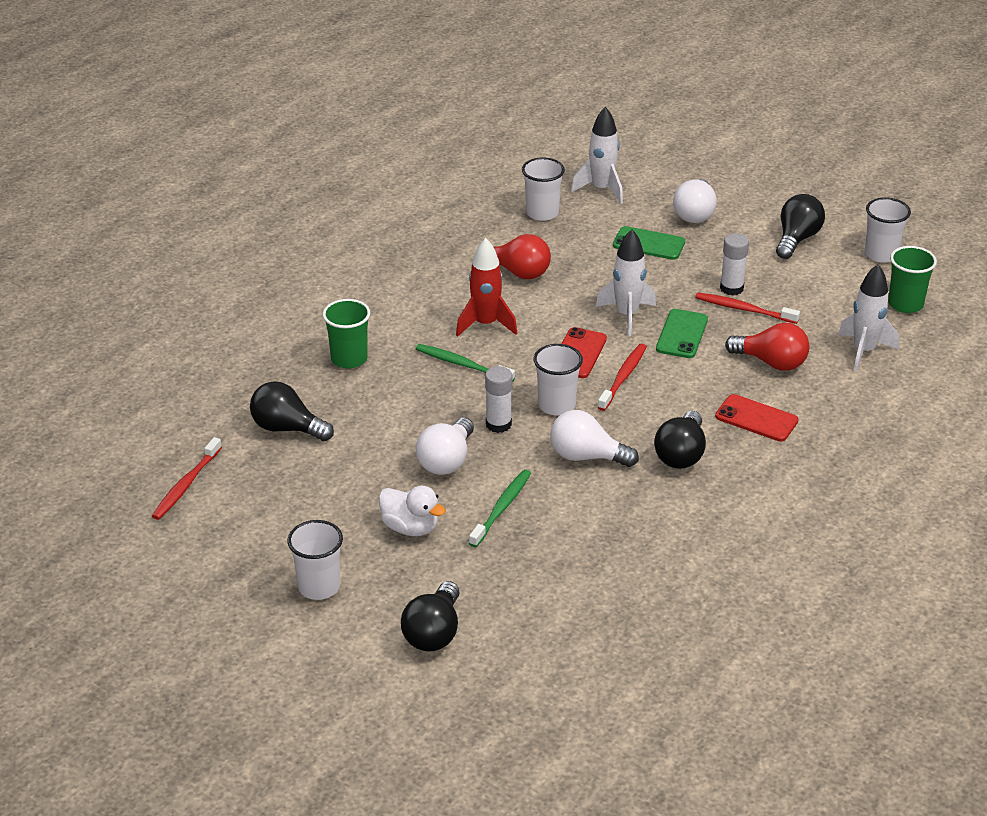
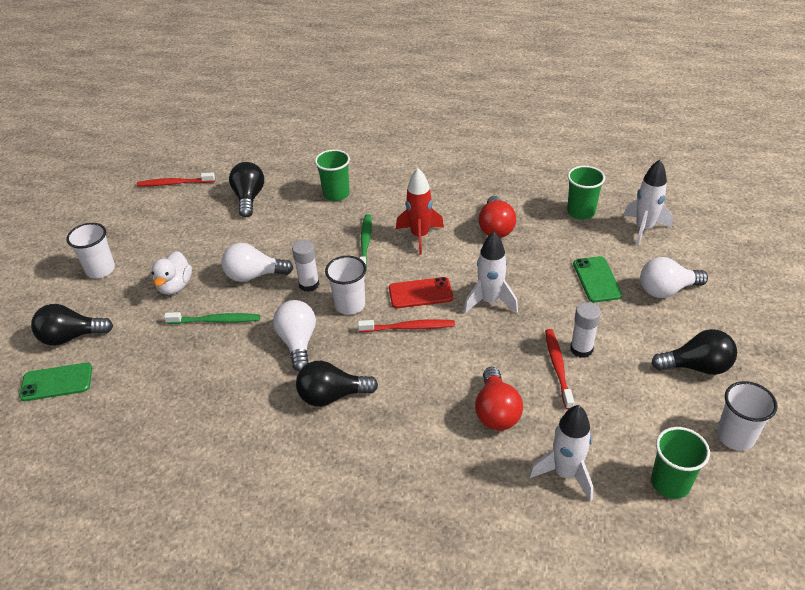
camera: 65 degrees right, 5 degrees up
white cup [522,157,565,221] -> green cup [567,166,605,219]
green phone [656,309,708,358] -> green phone moved to [19,362,92,401]
red phone [715,394,798,441] -> none

